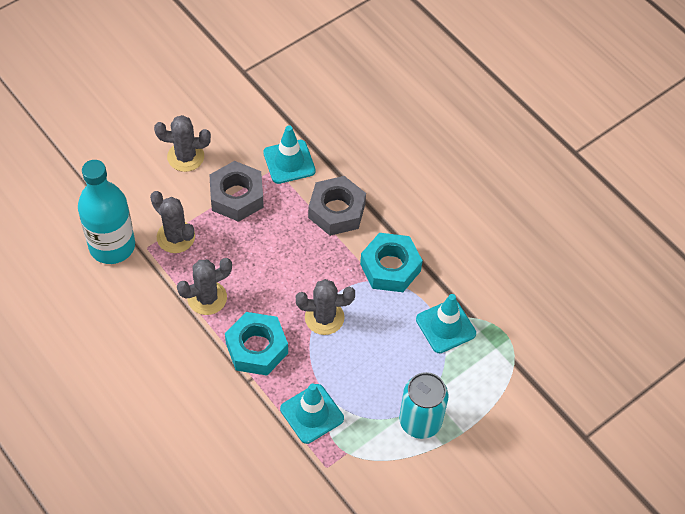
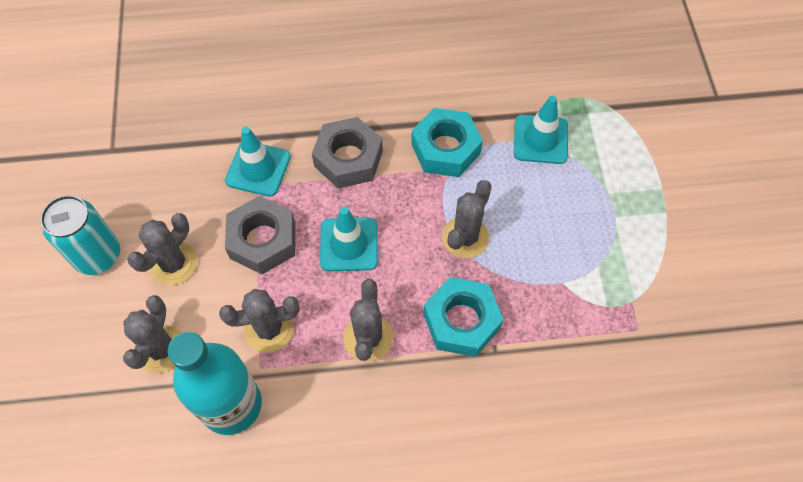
camera: 55 degrees left, 5 degrees up
turquoise traffic cone [280,384,344,444] -> turquoise traffic cone moved to [320,207,378,271]
turquoise can [399,372,449,439] -> turquoise can moved to [40,195,120,275]
none -> grey cactus [123,295,181,373]

